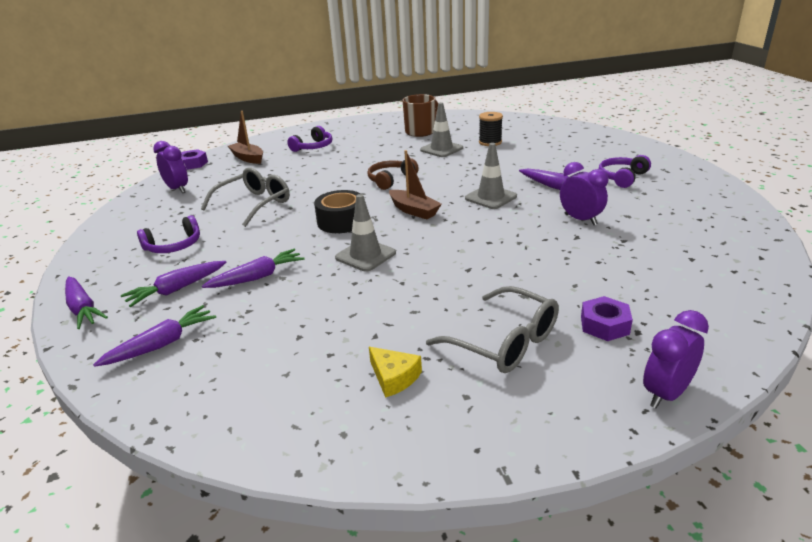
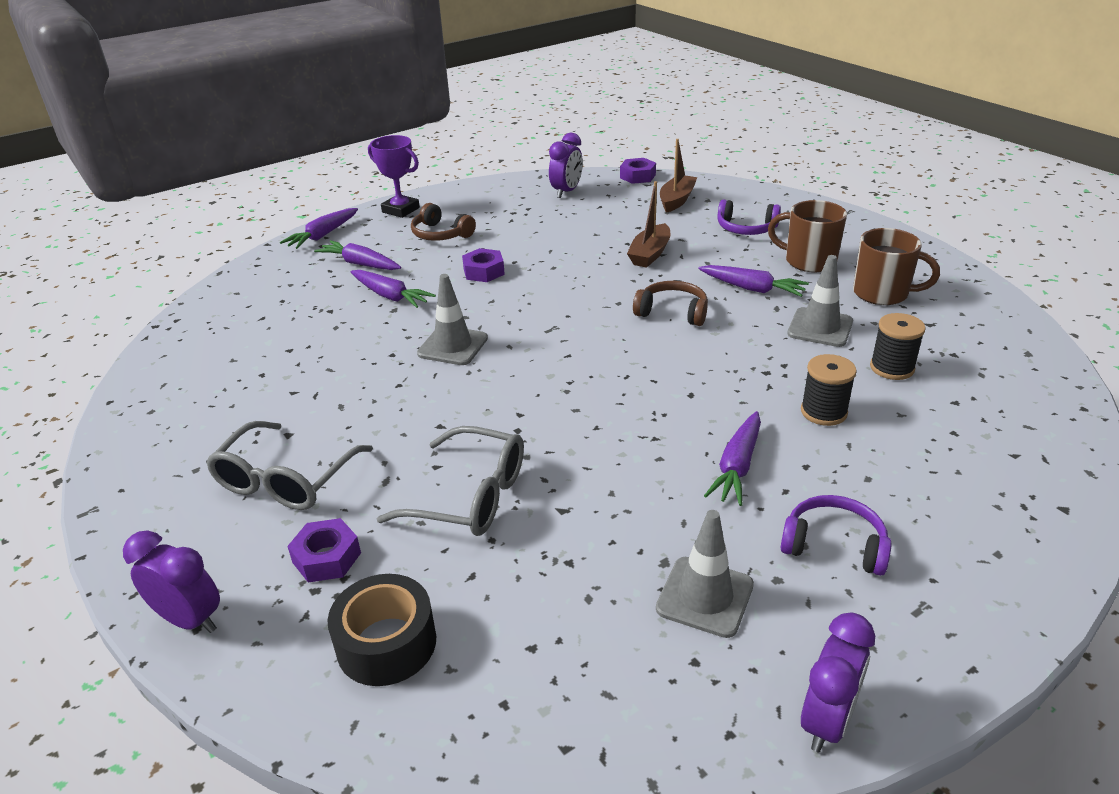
camera: 70 degrees right, 5 degrees up
purple carrot [93,305,216,367] -> purple carrot moved to [698,265,809,297]
purple headphones [137,215,200,253] -> brown headphones [411,203,476,241]
grey glasses [201,167,290,227] -> grey glasses moved to [377,426,524,536]
black tape [314,190,361,233] -> black tape moved to [328,574,436,686]
yellow cheese [369,347,422,398] -> none
brown boat [389,150,442,219] -> brown boat moved to [627,181,670,268]
grey traffic cone [465,143,517,209] -> grey traffic cone moved to [656,510,754,638]
purple clock [560,162,608,225] -> purple clock moved to [801,613,875,752]
none -> purple trophy [368,135,420,218]
none -> purple nut [462,248,505,282]
none -> brown mug [768,200,847,272]
none -> black spool [801,354,857,426]

